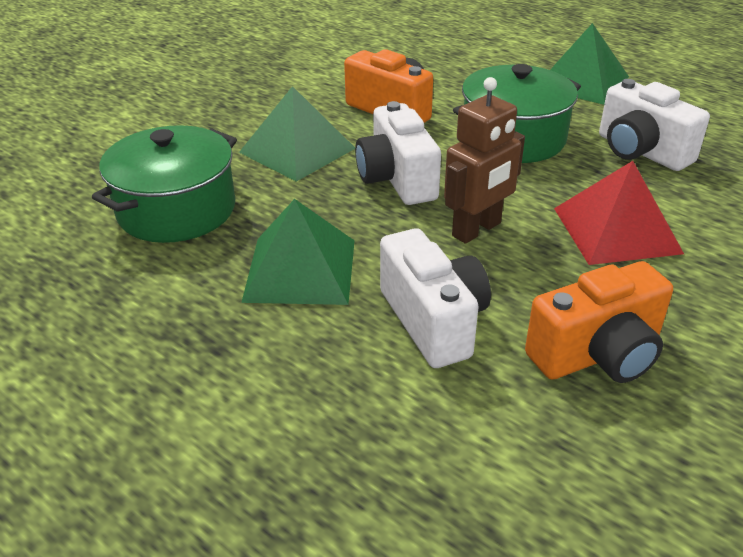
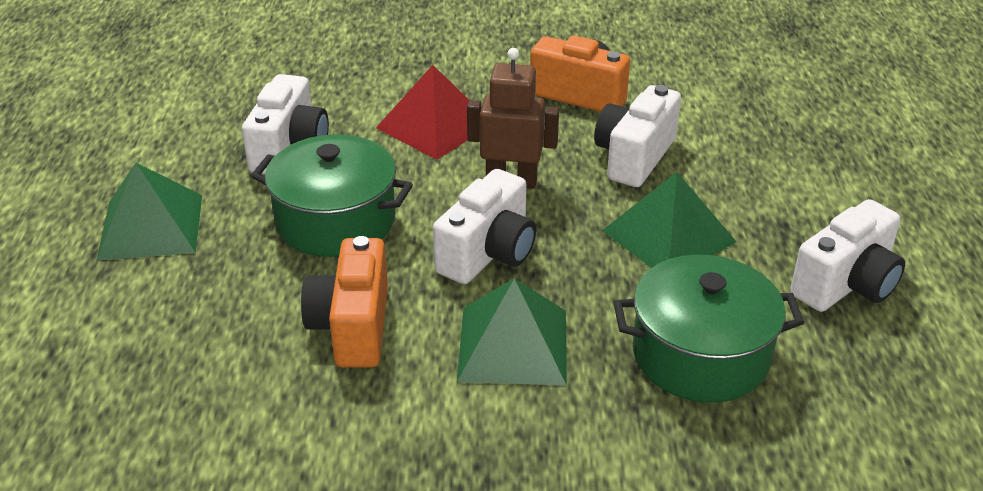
camera: 130 degrees left, 0 degrees up
none -> white camera [790,199,905,312]

